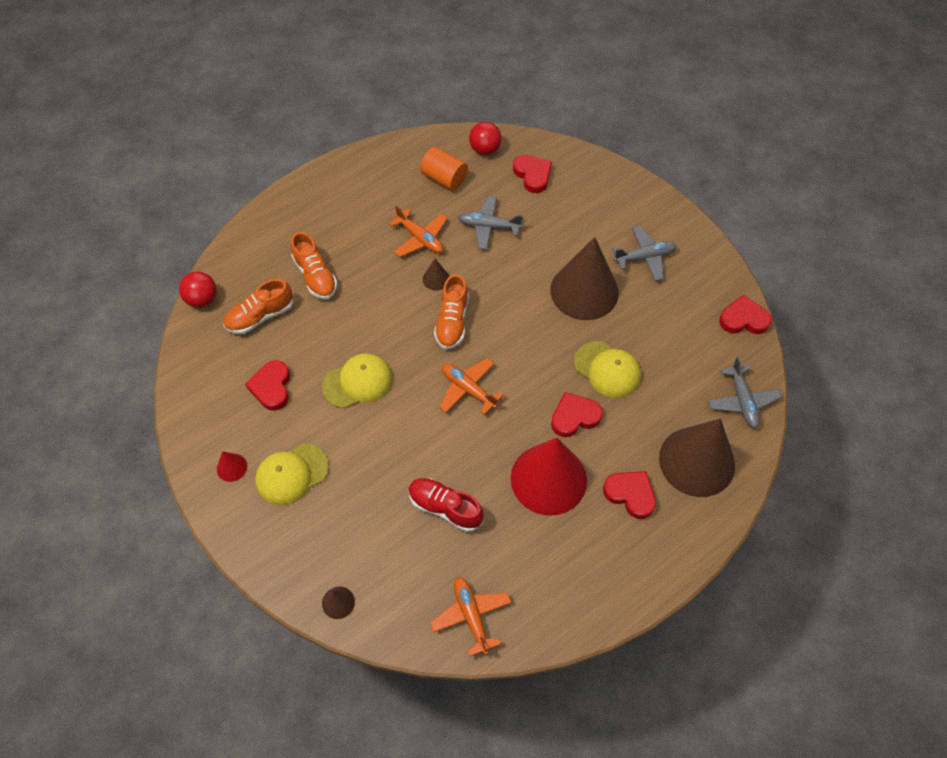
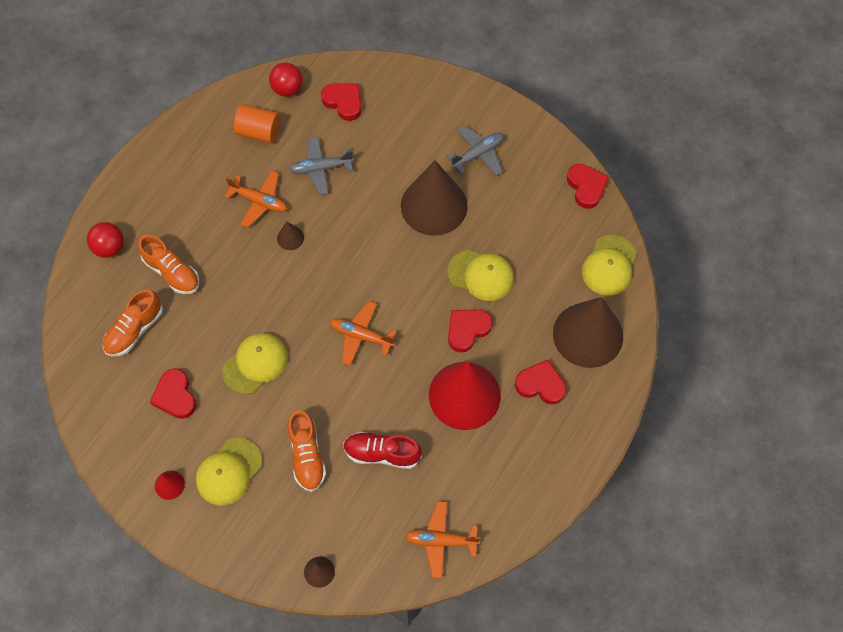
camera: 20 degrees left, 5 degrees up
red ball [179,271,217,308] -> red ball moved to [87,222,124,258]
orange plane [430,577,512,657] -> orange plane turned 45 degrees counterclockwise [405,501,481,578]
orange shoe [434,274,469,350] -> orange shoe moved to [288,410,326,492]
grey plane [708,357,782,428] -> yellow cap [582,235,637,295]
red heart [719,295,772,334] -> red heart turned 90 degrees clockwise [567,164,609,209]

